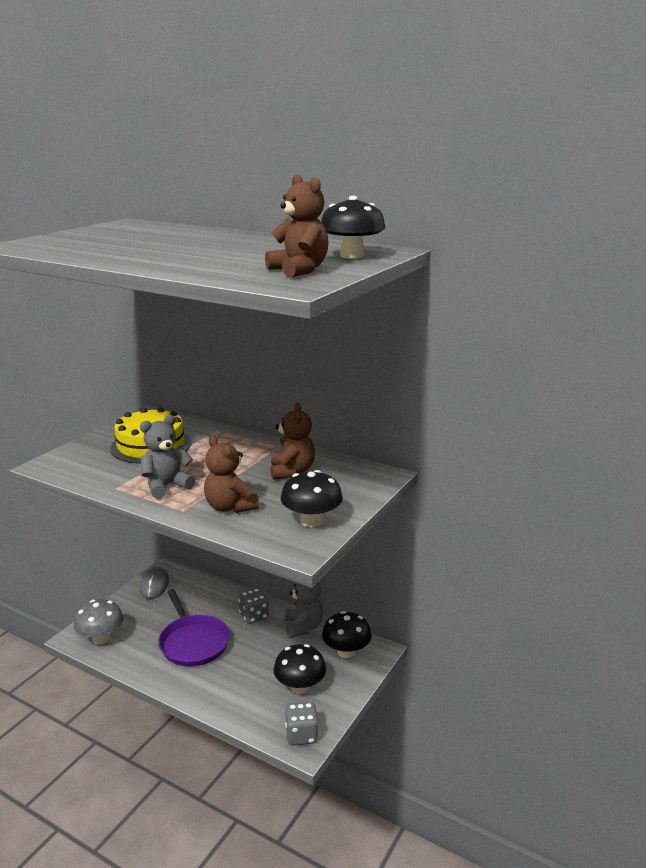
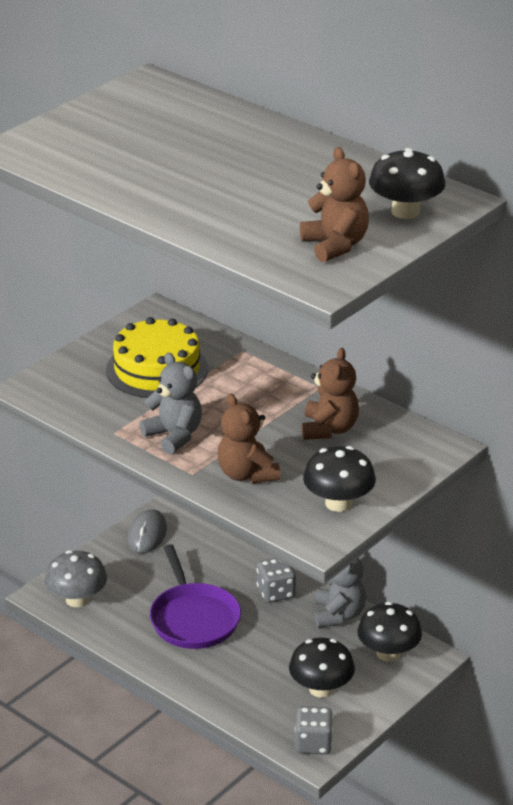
camera: 10 degrees right, 10 degrees up
grey teddy bear [140,415,196,499] -> grey teddy bear turned 75 degrees clockwise [140,353,202,454]

